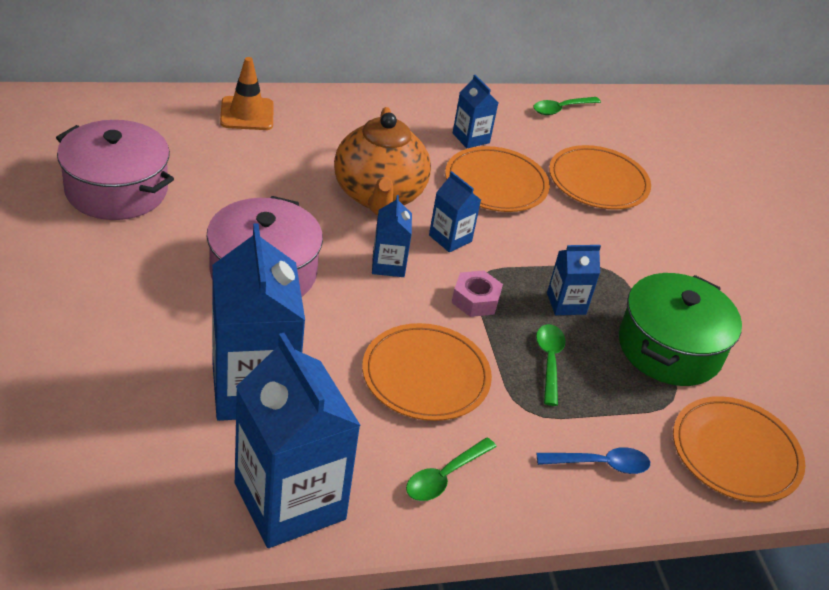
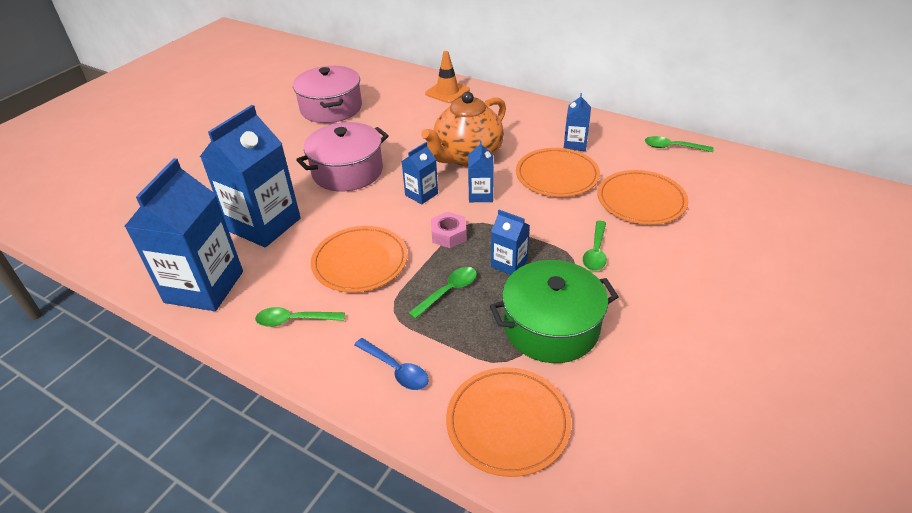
camera: 50 degrees right, 0 degrees up
none -> green spoon [583,221,607,271]

